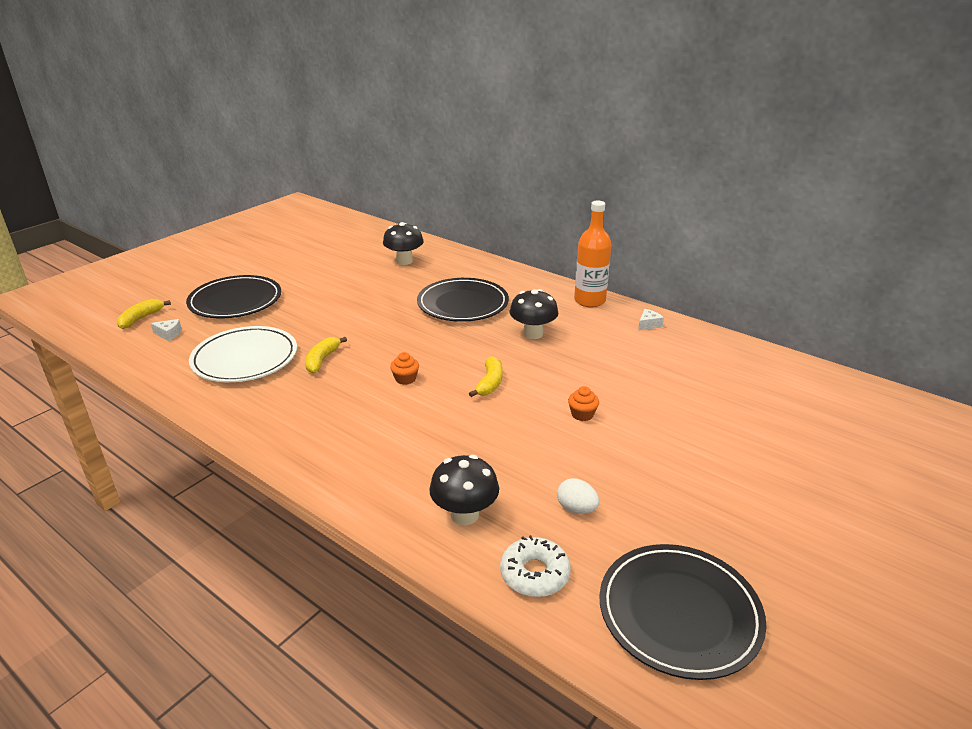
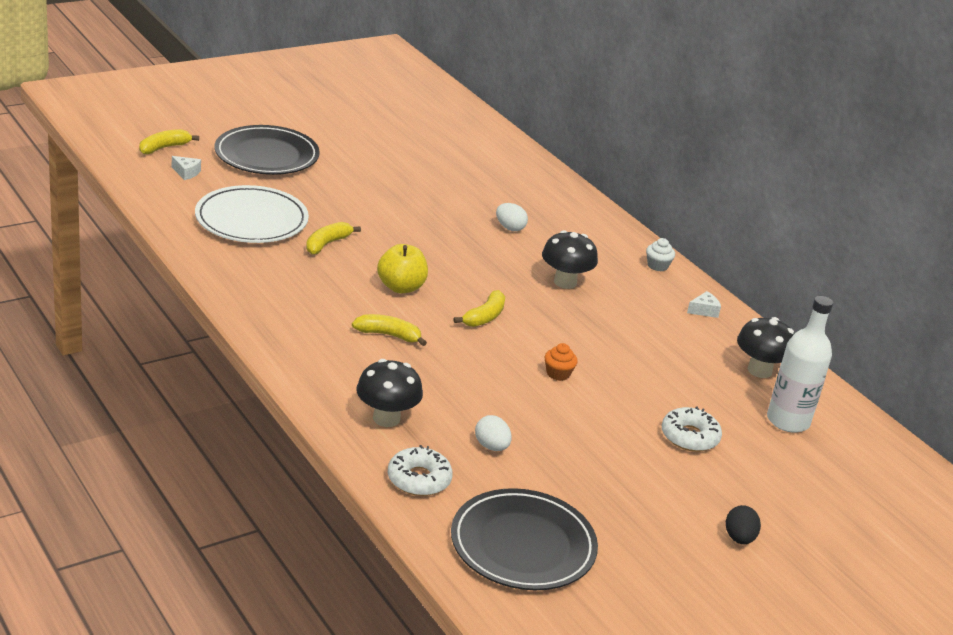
camera: 15 degrees right, 0 degrees up
black mushroom [383,222,424,265] -> black mushroom moved to [737,317,795,378]
orange cupcake [390,352,419,385] -> yellow apple [377,244,428,293]
black plate [417,278,509,322] -> white egg [496,203,528,231]
orange bottle [574,201,612,307] -> white cupcake [646,238,675,271]
none -> yellow banana [352,314,427,346]
none -> white donut [662,407,722,452]
none -> black egg [726,505,761,544]
none -> white bottle [767,296,833,433]

